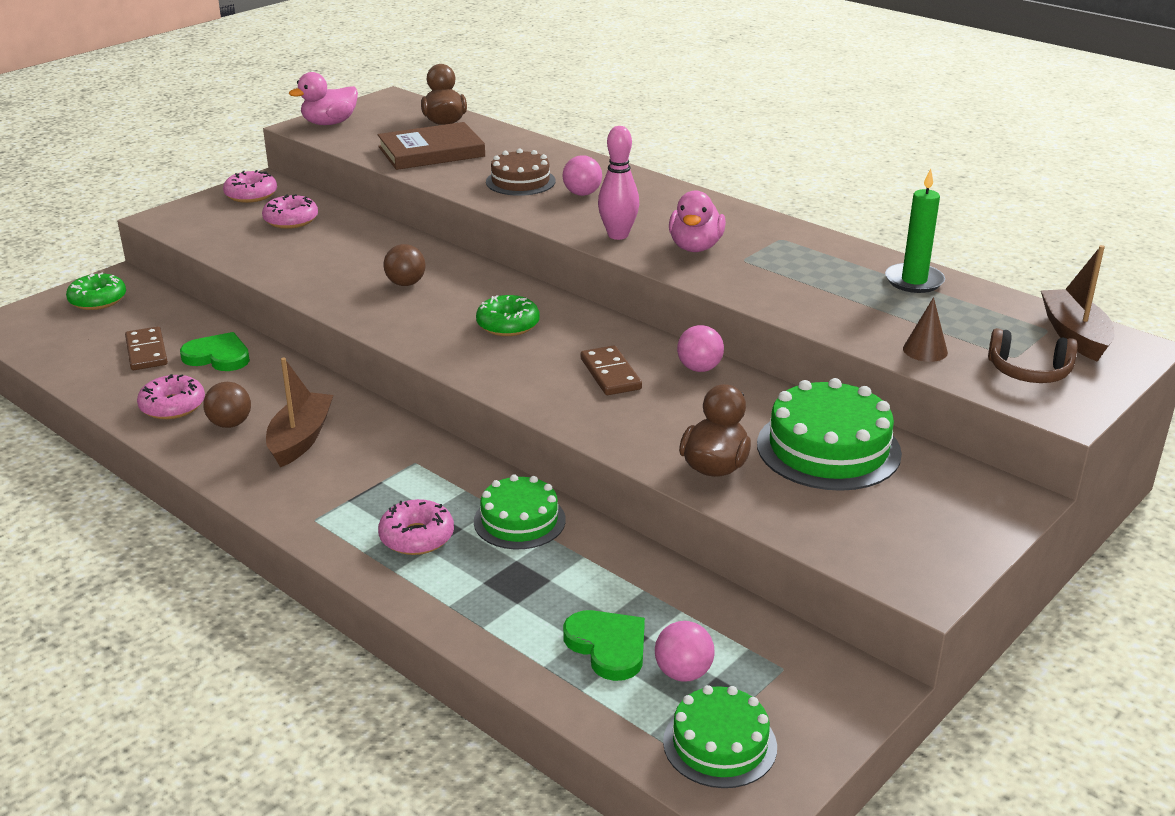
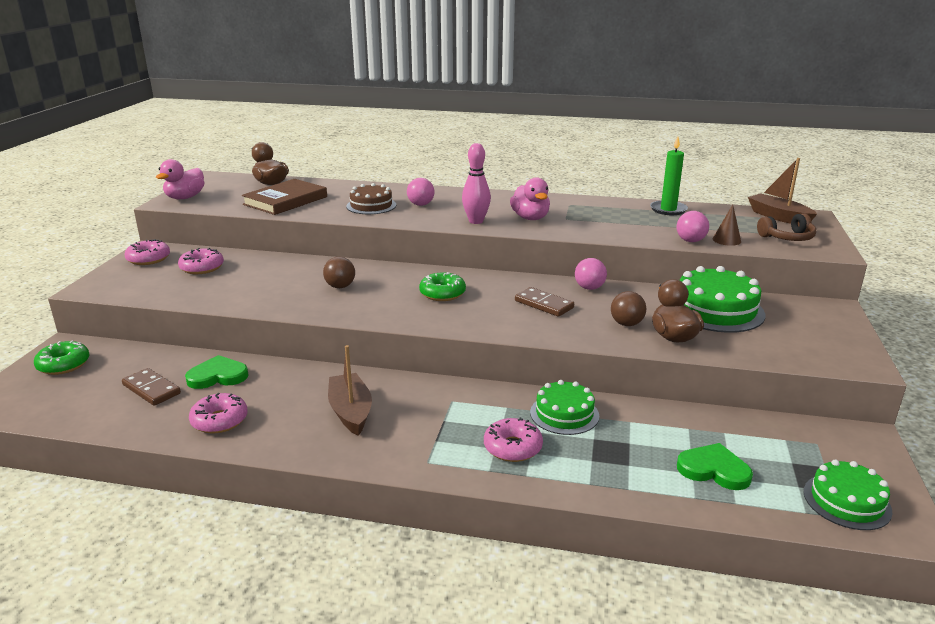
camera: 30 degrees left, 5 degrees down
brown ball [203,382,251,428] -> brown ball moved to [611,291,646,326]
pink ball [655,621,715,682] -> pink ball moved to [677,211,709,242]

